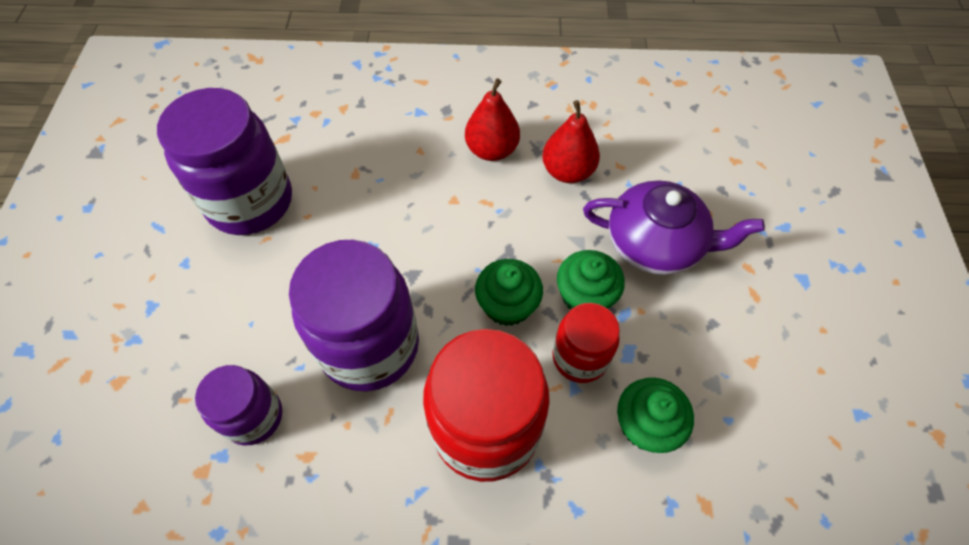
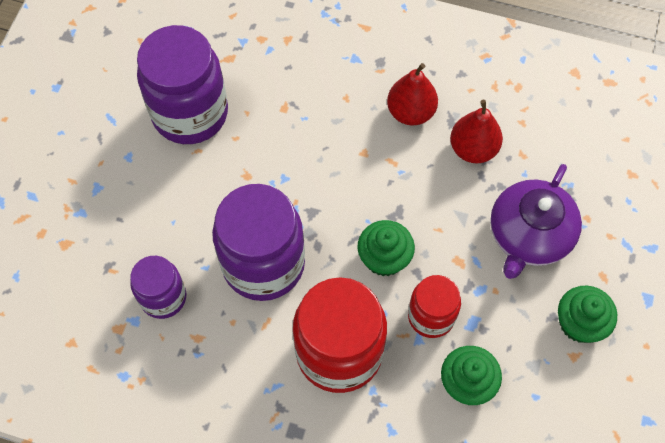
camera: 15 degrees right, 5 degrees up
green cupcake [557,250,625,309] -> green cupcake moved to [558,285,617,343]
purple teapot [583,180,765,275] -> purple teapot turned 90 degrees clockwise [490,164,582,279]

